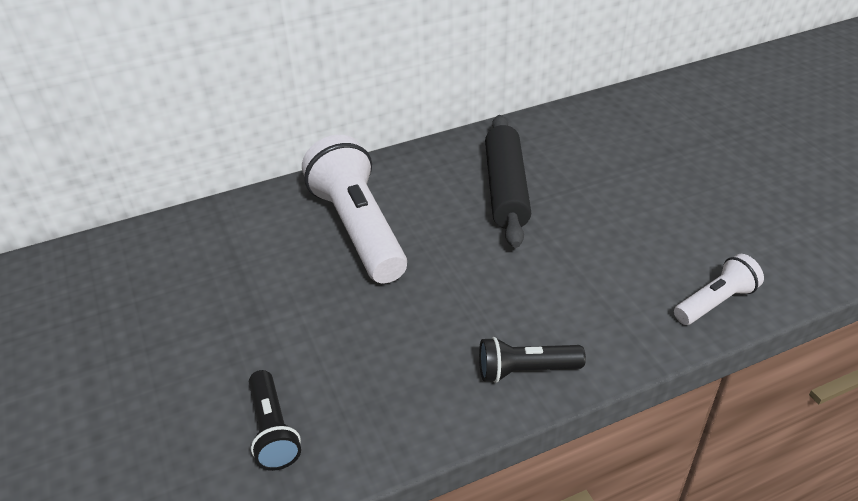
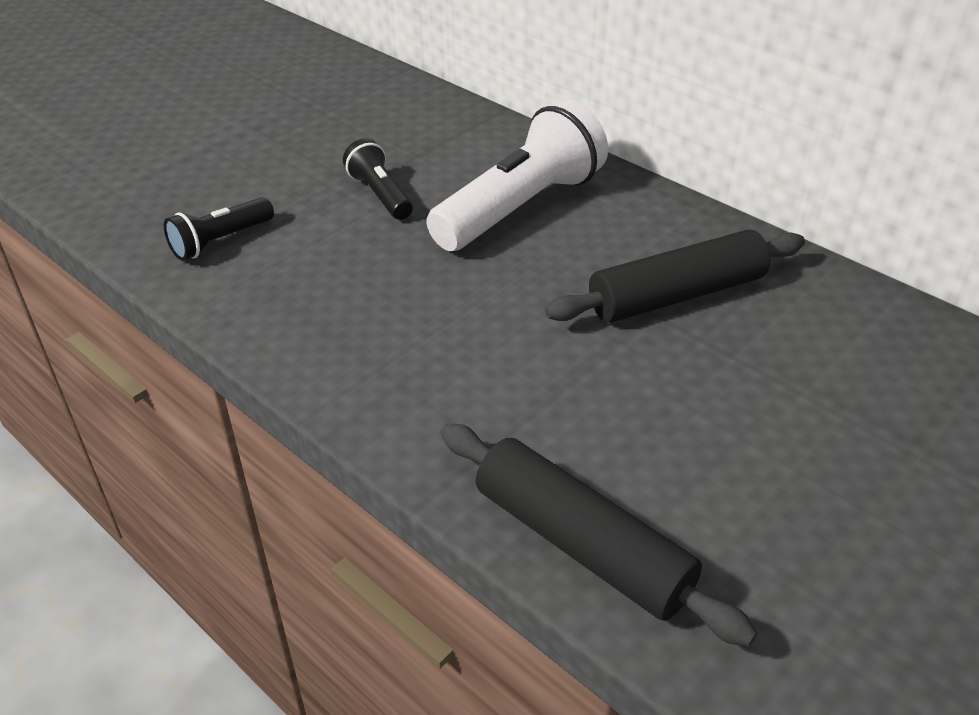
camera: 65 degrees right, 0 degrees up
black flashlight [479,337,586,383] -> black flashlight moved to [343,138,413,220]
white flashlight [674,254,764,325] -> black rolling pin [441,423,757,647]

